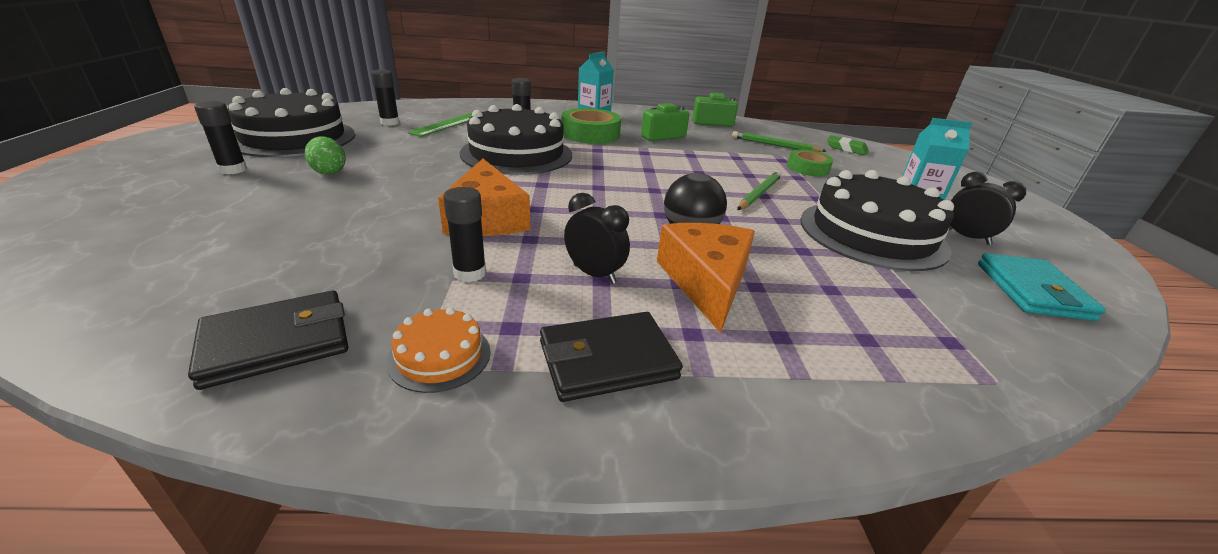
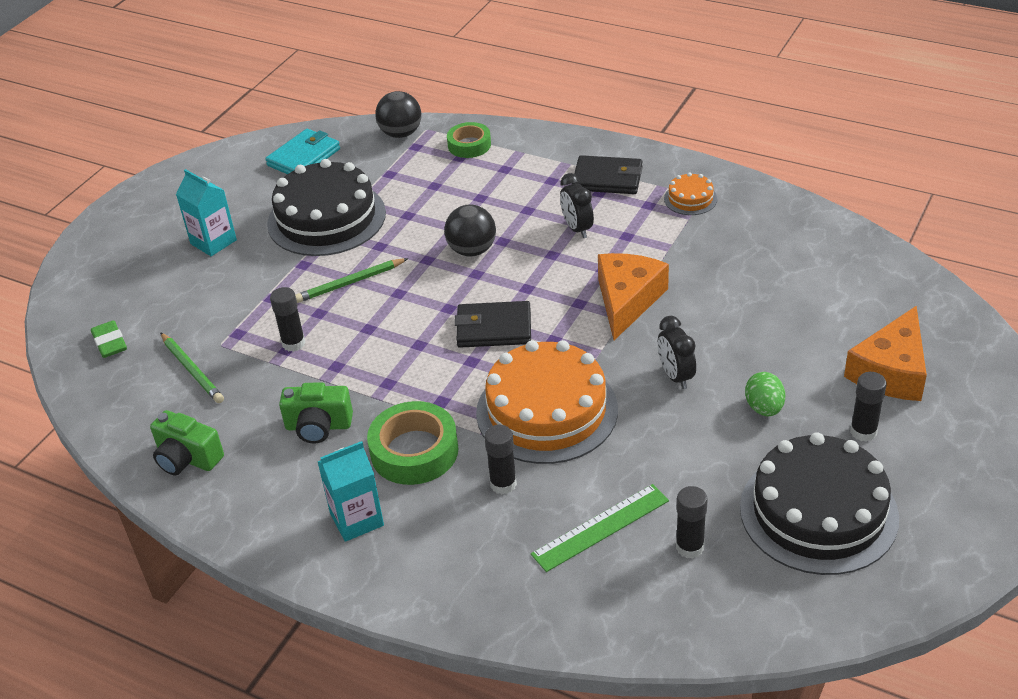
camera: 145 degrees left, 10 degrees up
black wallet [188,290,348,390] -> black wallet moved to [454,301,531,348]
black glue stick [443,187,486,283] -> black glue stick moved to [270,287,306,352]
black cake [460,104,572,175] -> orange cake [476,340,618,464]
orange cheese [657,223,755,333] -> orange cheese moved to [844,306,927,401]
green tape [787,150,833,176] -> green tape moved to [447,122,491,158]
black clock [949,171,1026,245] -> black clock moved to [658,316,696,389]
none -> black ball [375,91,422,138]

